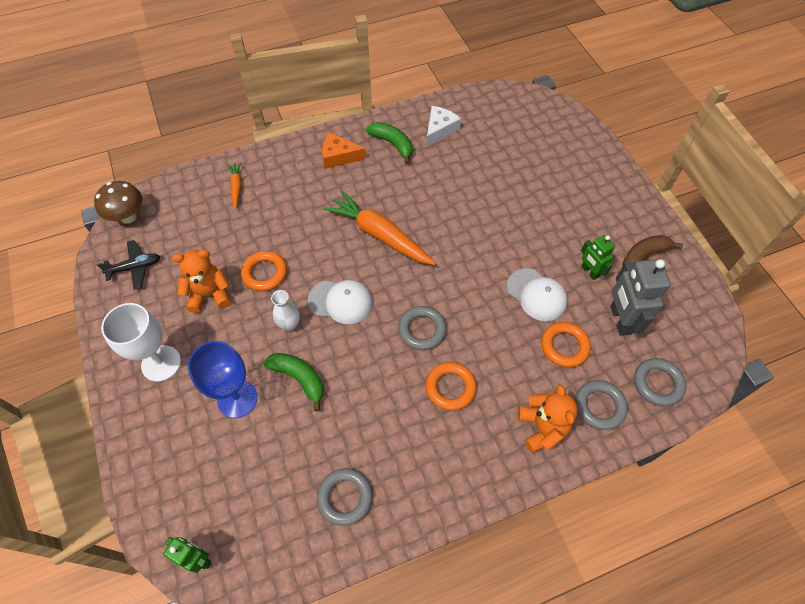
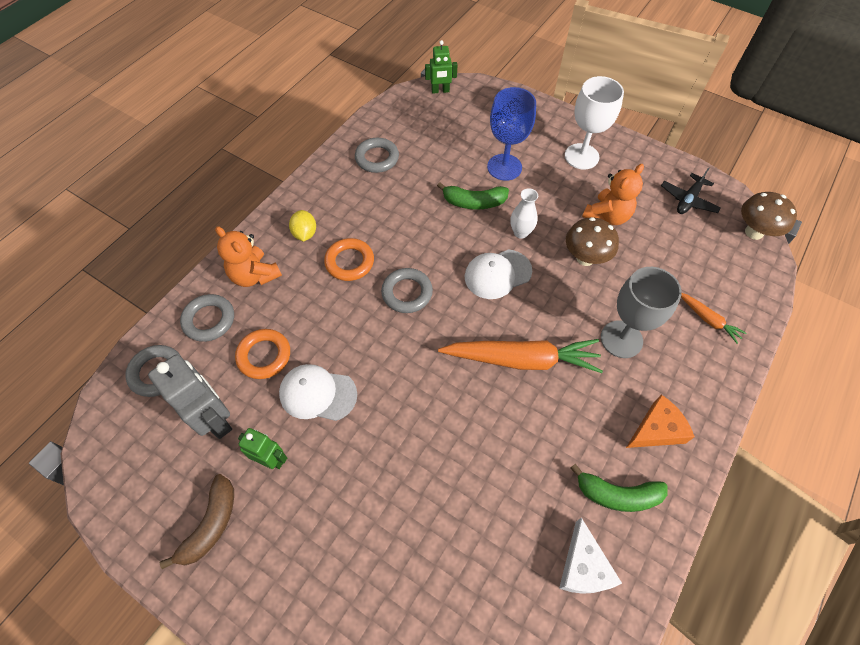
camera: 145 degrees right, 0 degrees up
orange ring [241,251,287,291] -> brown mushroom [566,217,619,266]
none -> yellow lemon [289,210,316,242]
none -> grey goblet [601,267,682,358]

